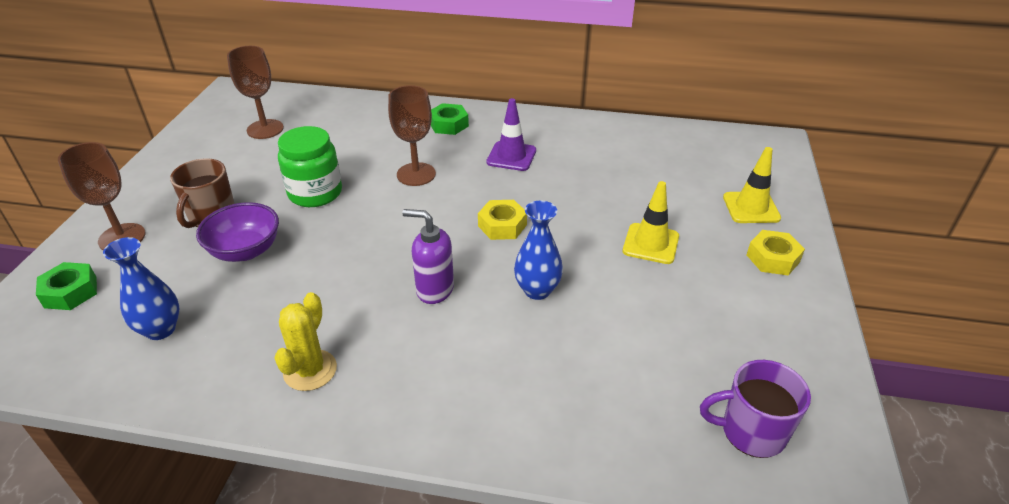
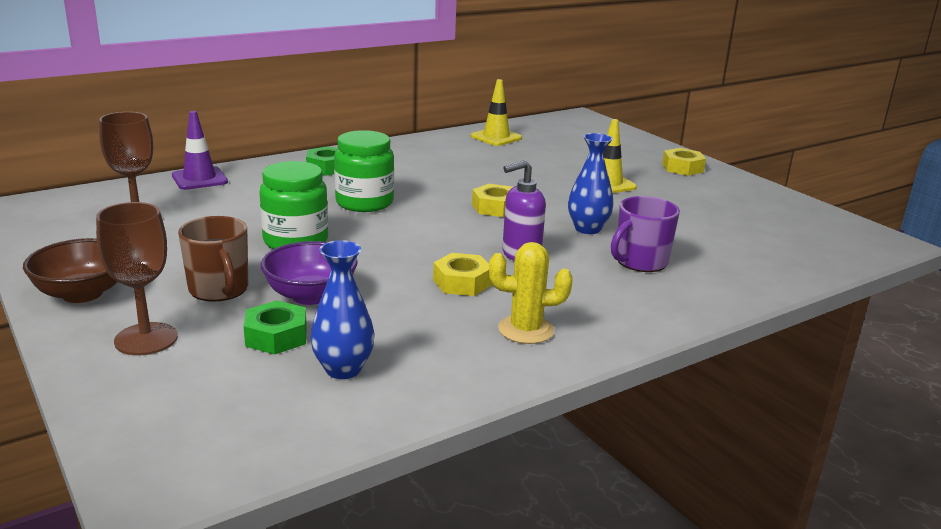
camera: 45 degrees left, 15 degrees down
green nut [36,262,97,310] -> green nut moved to [244,300,307,354]
yellow cactus [274,292,337,391] -> yellow cactus turned 60 degrees counterclockwise [489,242,573,344]
brown goblet [388,85,436,186] -> green jar [334,130,394,212]
purple traffic cone [486,98,536,171] -> purple traffic cone moved to [172,111,228,190]
purple mug [700,360,811,458] -> purple mug moved to [611,196,680,272]
yellow traffic cone [723,147,781,223] -> yellow traffic cone moved to [471,79,522,146]
none -> brown bowl [23,238,117,303]
none -> yellow nut [433,253,492,296]

